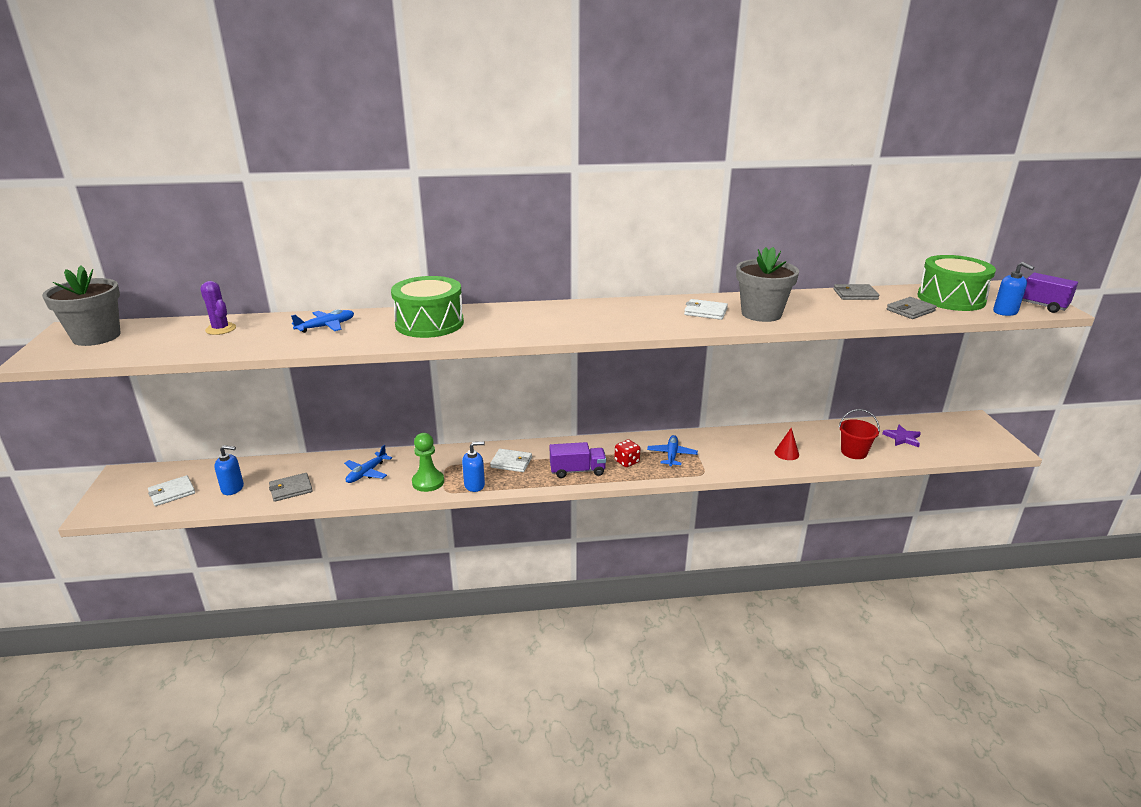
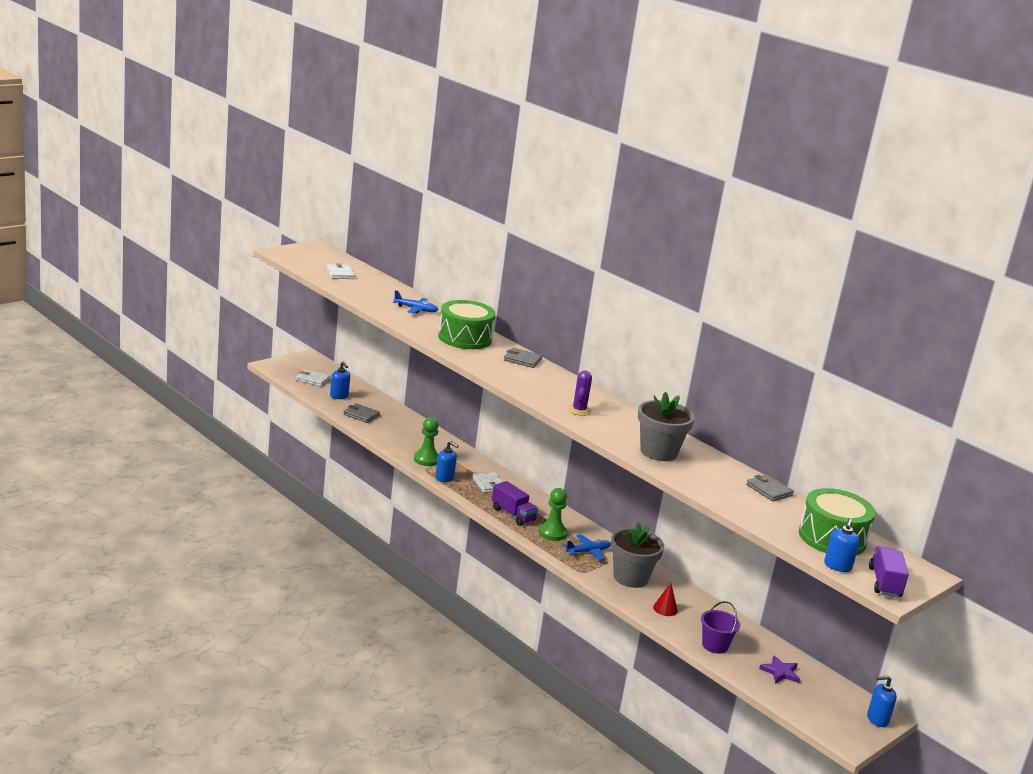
camera: 50 degrees right, 5 degrees down
grey flower pot [42,265,121,346] -> grey flower pot moved to [611,522,664,588]
purple cactus [200,281,236,335] -> purple cactus moved to [567,370,592,416]
blue plane [344,445,392,483] -> none
red dice [614,439,640,467] -> green pawn [538,488,567,541]
white wallet [684,299,728,320] -> white wallet moved to [327,263,355,279]
red bucket [839,409,880,459] -> purple bucket [701,601,740,654]
grey wallet [886,297,937,319] -> grey wallet moved to [504,348,542,368]
none -> blue soap dispenser [867,675,897,727]

